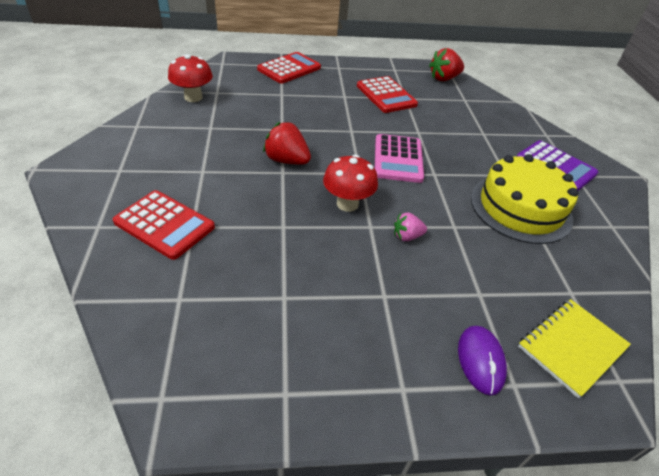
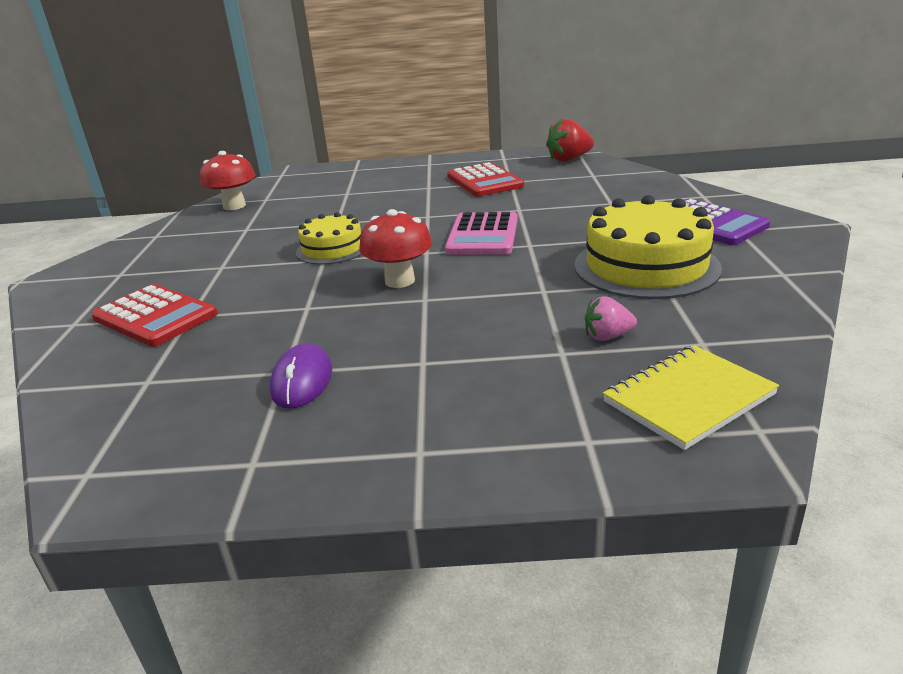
camera: 10 degrees right, 15 degrees down
red calculator [257,52,321,84] -> none
red strawberry [263,122,311,165] -> yellow cake [296,212,362,265]
pink strawberry [394,213,427,241] -> pink strawberry moved to [585,296,637,341]
purple mouse [458,326,507,395] -> purple mouse moved to [270,343,332,409]

